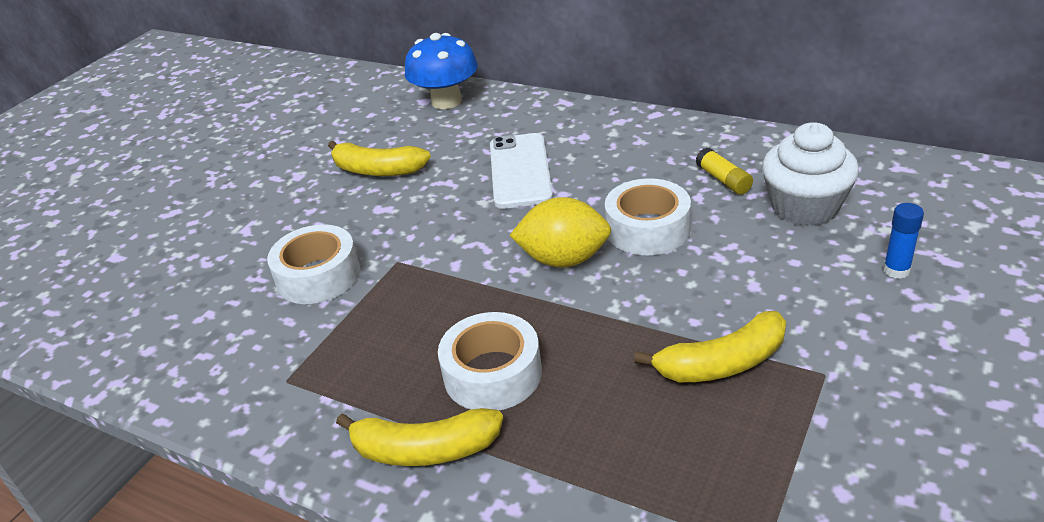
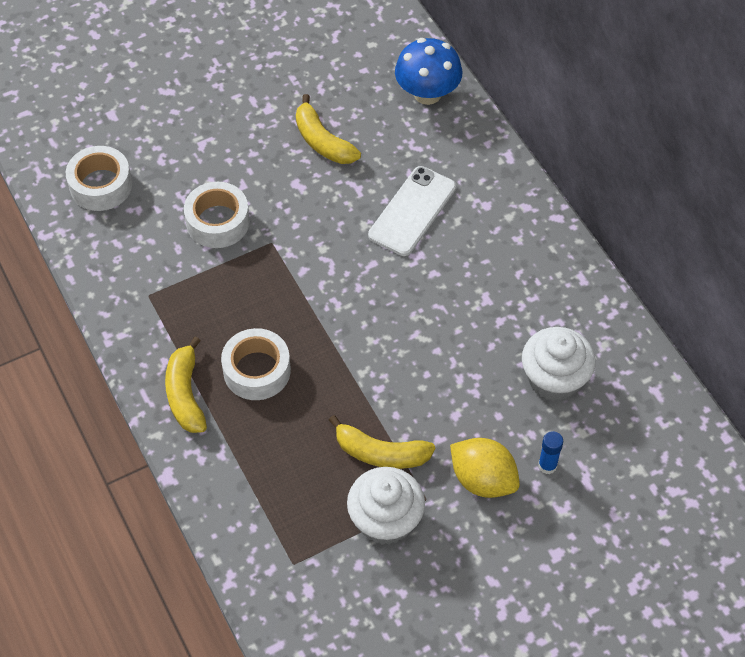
camera: 30 degrees right, 20 degrees up
yellow banana [336,408,503,466] -> yellow banana turned 45 degrees clockwise [165,337,207,433]
yellow lemon [509,197,611,267] -> yellow lemon moved to [450,438,520,498]
white tape [605,178,691,255] -> white tape moved to [66,146,132,211]
yellow glue stick [696,147,753,195] -> none
none -> white cupcake [347,467,425,545]

